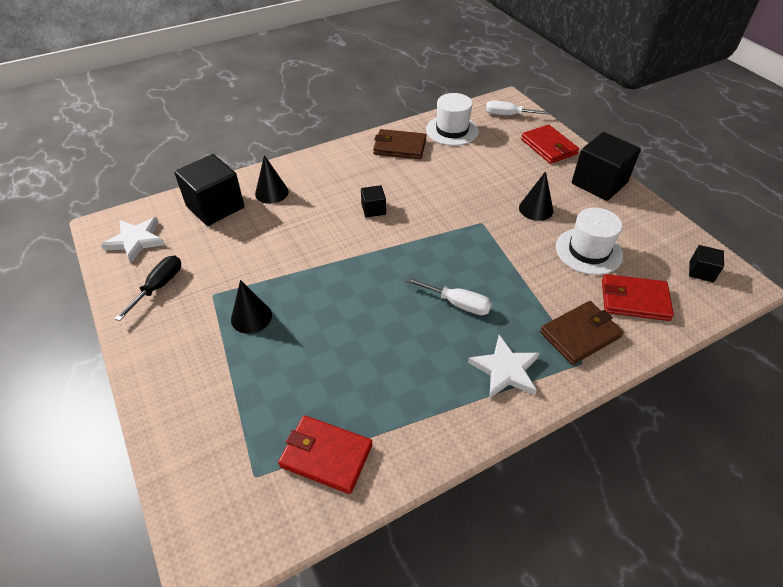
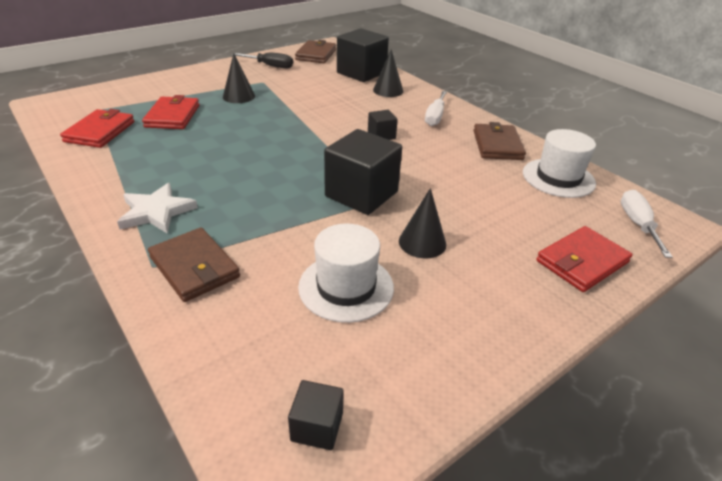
camera: 80 degrees right, 10 degrees down
white star [101,217,165,263] -> brown wallet [295,40,336,63]
white screwdriver [406,277,492,315] -> white screwdriver moved to [425,91,447,126]
black cube [572,132,641,201] -> black cube moved to [324,129,402,215]
red wallet [602,274,674,321] -> red wallet moved to [142,95,199,129]

